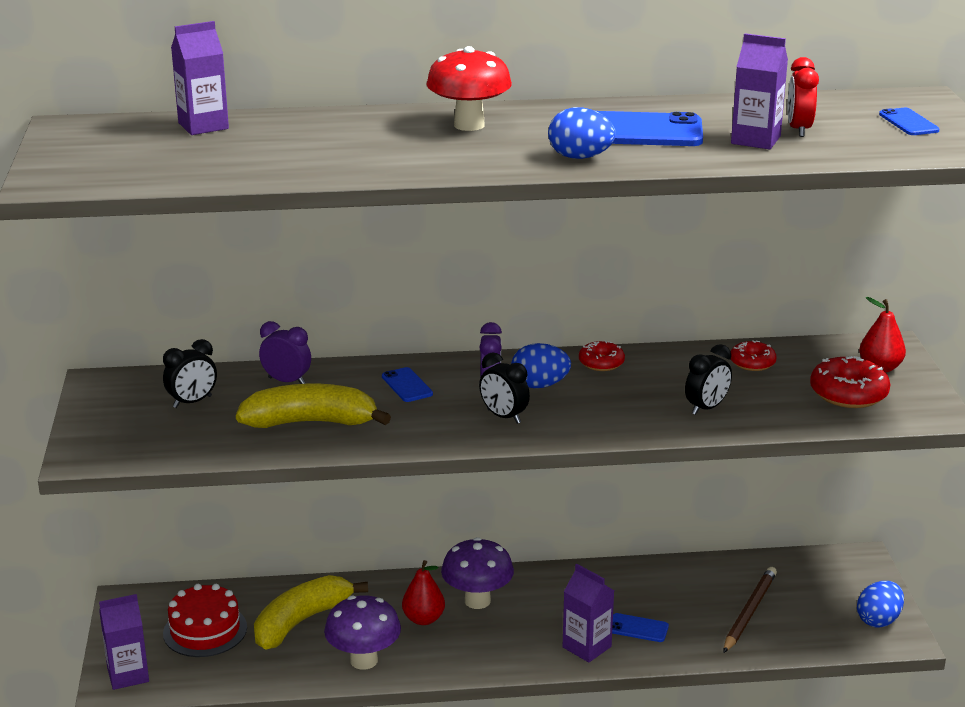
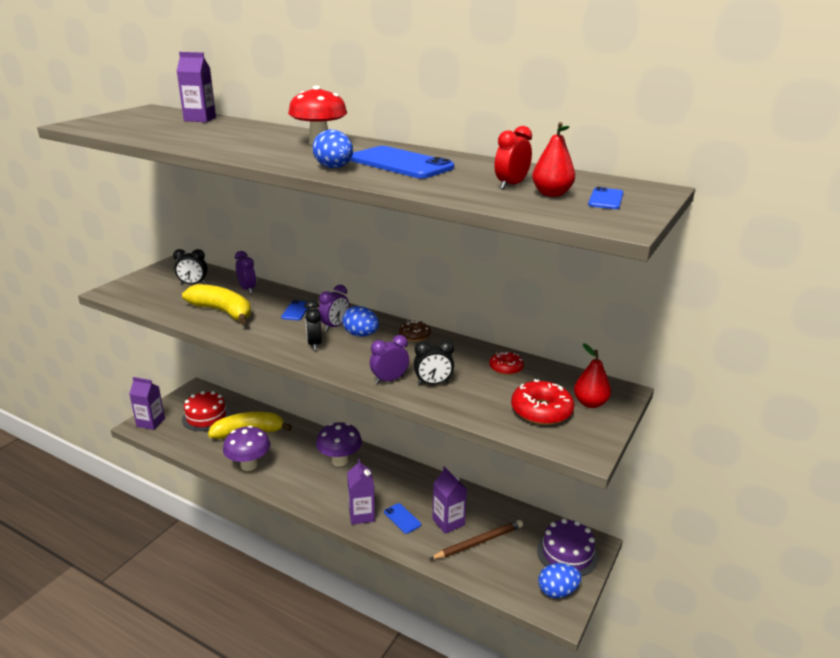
camera: 35 degrees right, 0 degrees up
red pear [402,560,445,625] -> red pear moved to [532,122,575,197]
red donut [579,341,625,371] -> brown donut [399,321,431,341]
purple carton [731,33,788,149] -> purple carton moved to [432,466,467,534]
none -> purple clock [370,335,409,384]
none -> purple cake [537,518,598,576]

